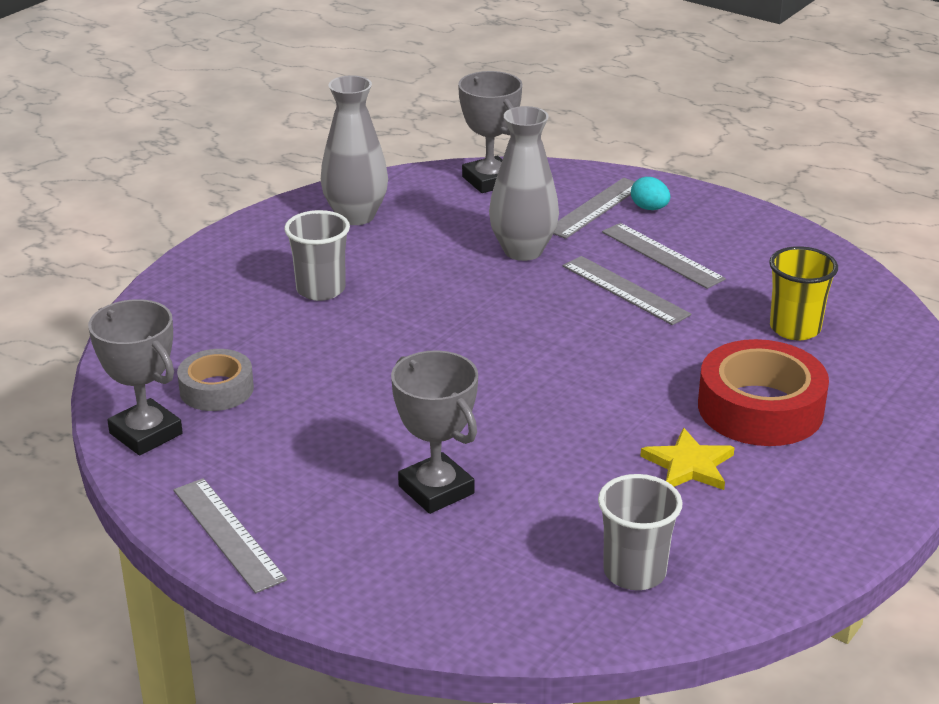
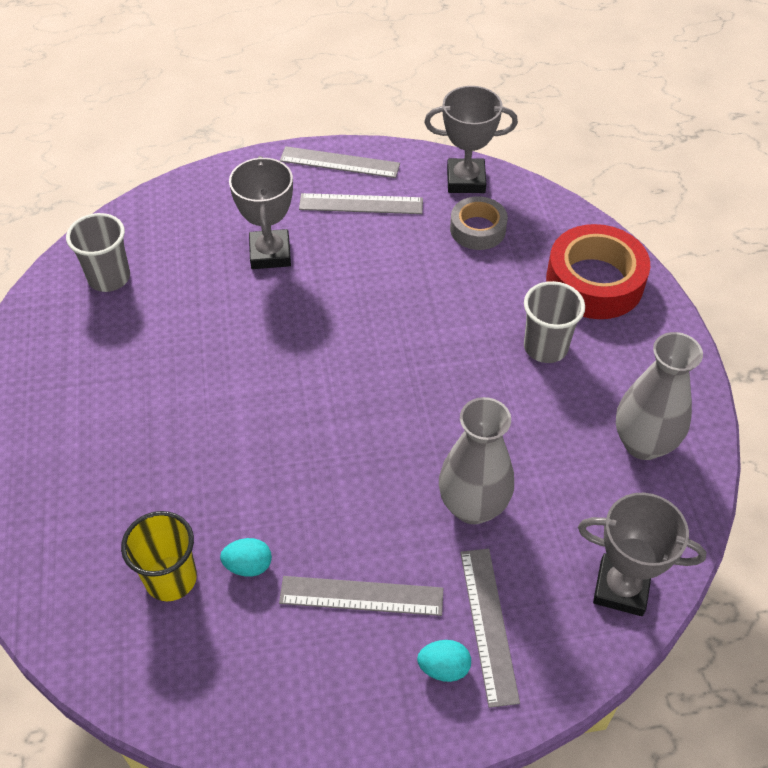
camera: 135 degrees right, 20 degrees up
grey trophy [391,350,478,514] -> grey trophy turned 75 degrees clockwise [229,156,293,269]
grey ruler [563,256,691,325] -> grey ruler moved to [299,193,423,214]
yellow star [640,428,735,490] -> none
red tape [698,339,829,446] -> red tape moved to [546,224,650,319]
none -> turquoise egg [220,538,272,577]

